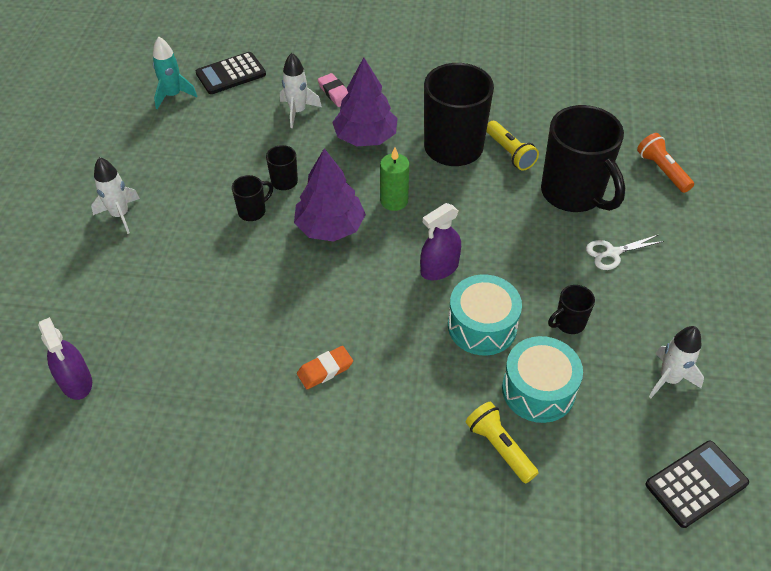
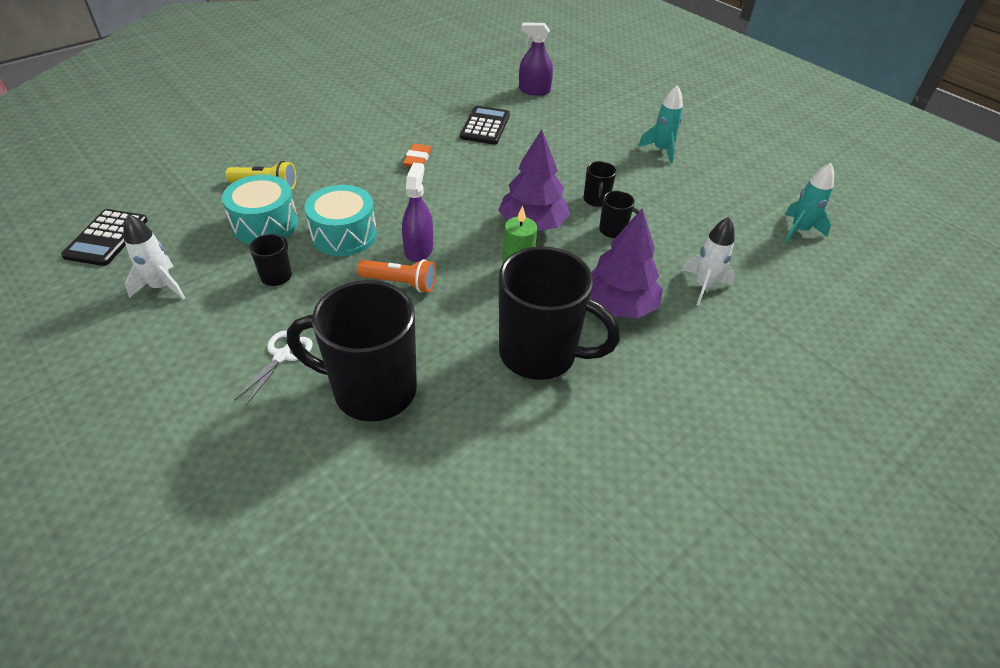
camera: 130 degrees right, 5 degrees down
white rocket [91,157,140,234] -> turquoise rocket [638,85,683,164]
black calculator [196,52,266,94] -> black calculator moved to [460,106,510,145]
pink eraser [318,73,348,107] -> none
yellow flashlight [486,121,539,171] -> none
orange flashlight [637,133,694,193] -> orange flashlight moved to [357,259,436,293]

